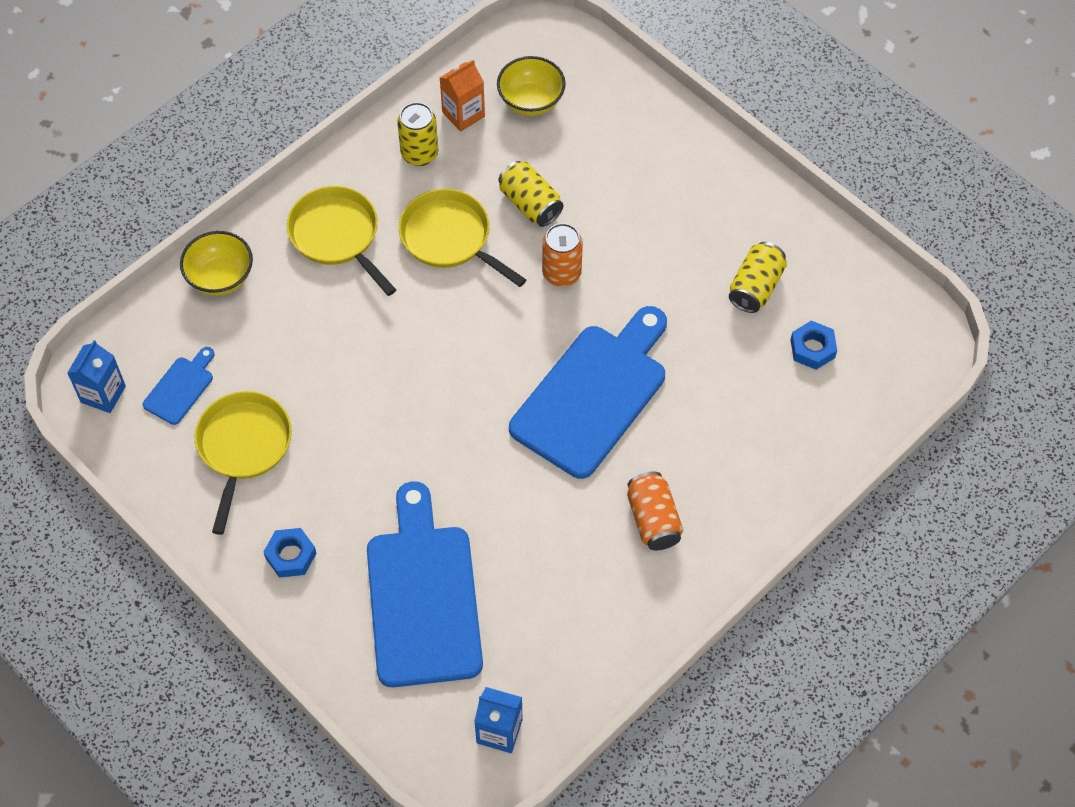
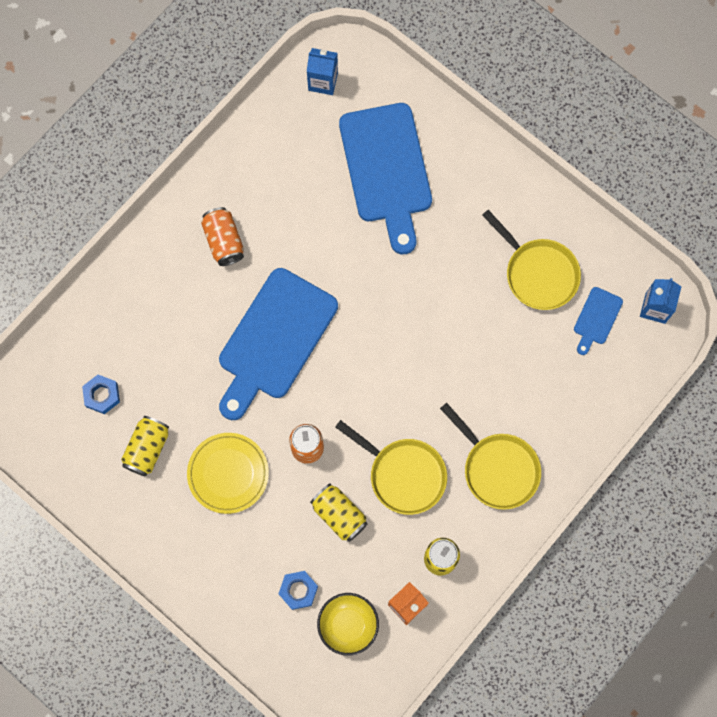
camera: 175 degrees right, 15 degrees up
yellow bowl [180,231,253,296] -> none
yellow pan [195,391,292,535] -> yellow pan turned 45 degrees counterclockwise [482,210,581,310]
blue nut [264,528,316,578] -> blue nut moved to [278,571,318,610]
none -> yellow plate [187,433,269,514]

